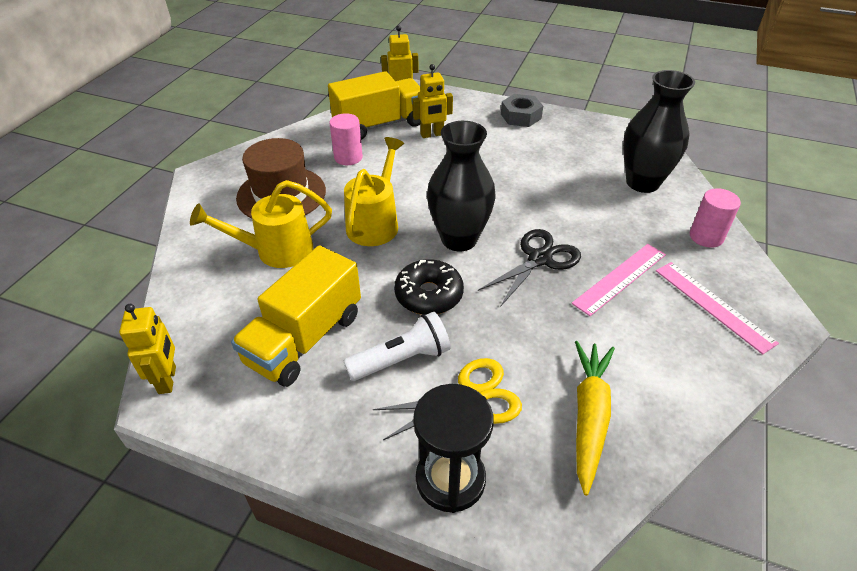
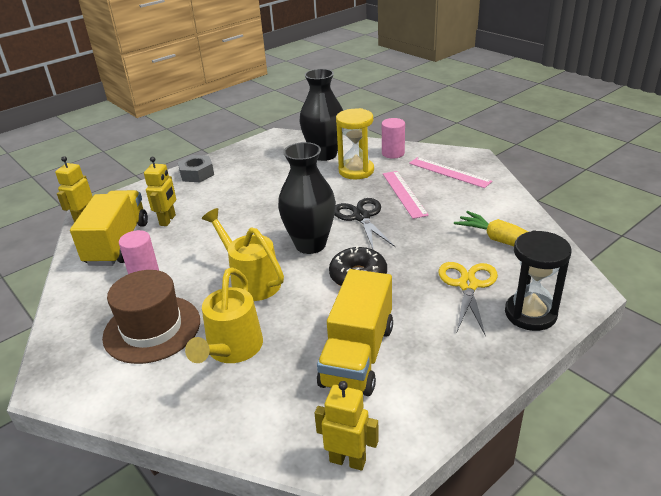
camera: 60 degrees left, 10 degrees down
yellow truck [231,245,361,387] -> yellow truck turned 45 degrees clockwise [317,269,393,396]
white flashlight [344,312,451,381] -> none
pink ruler [656,262,779,354] -> pink ruler turned 45 degrees clockwise [409,157,493,188]
none -> yellow hourglass [336,108,374,179]

